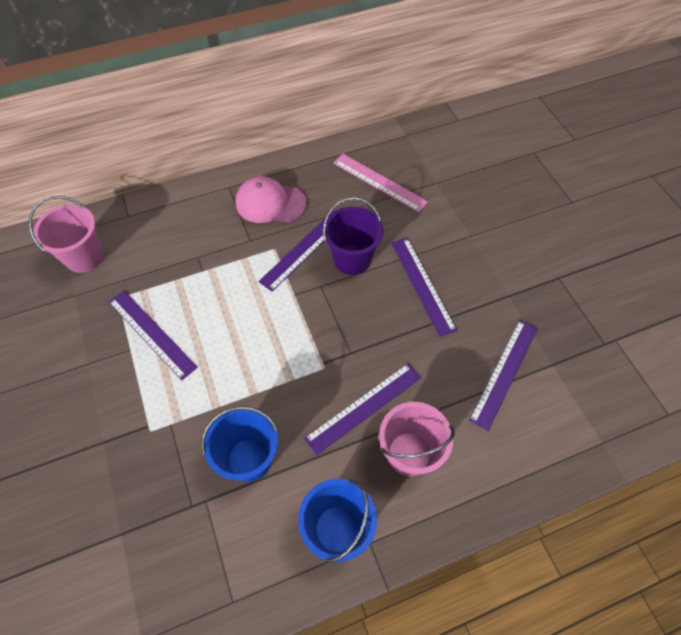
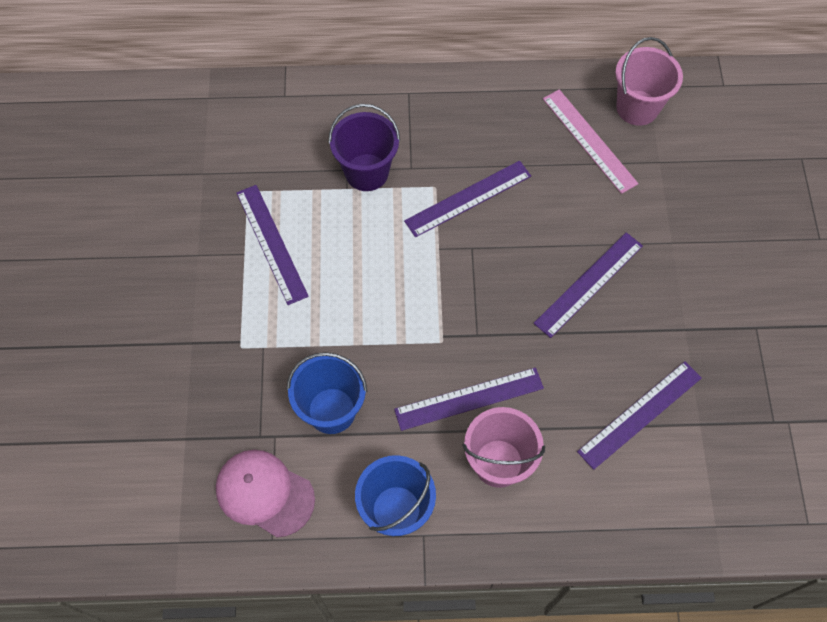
camera: 20 degrees right, 5 degrees up
pink bucket [29,196,103,273] -> pink bucket moved to [615,37,683,126]
pink cap [235,176,307,223] -> pink cap moved to [216,450,315,537]
purple bucket [323,197,383,275] -> purple bucket moved to [329,104,400,191]
purple ruler [391,238,457,337] -> purple ruler turned 45 degrees clockwise [534,232,643,338]

